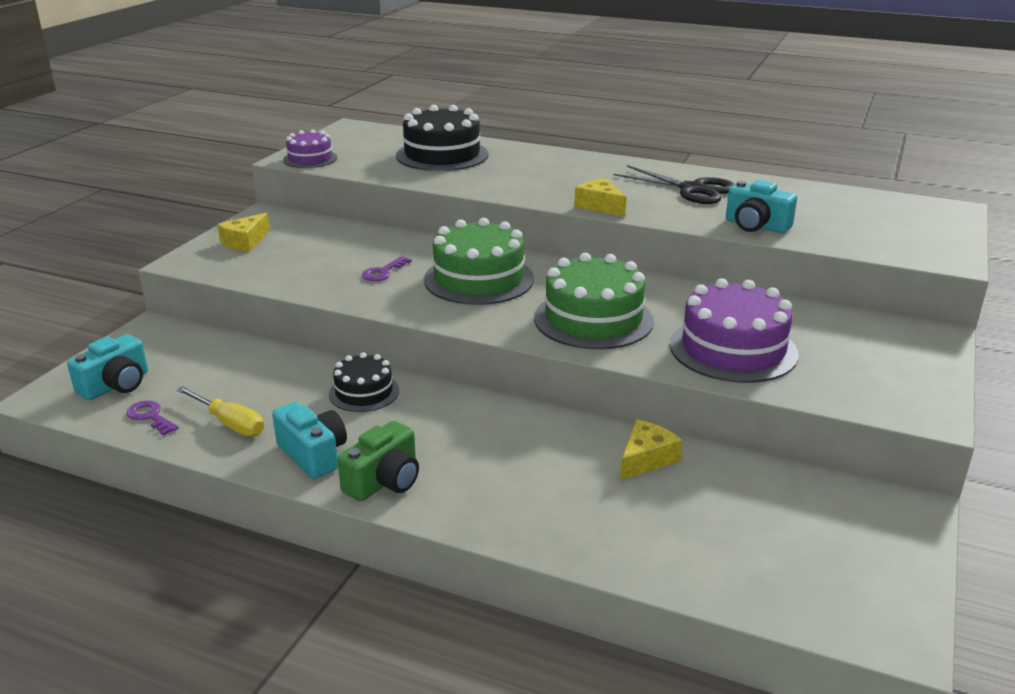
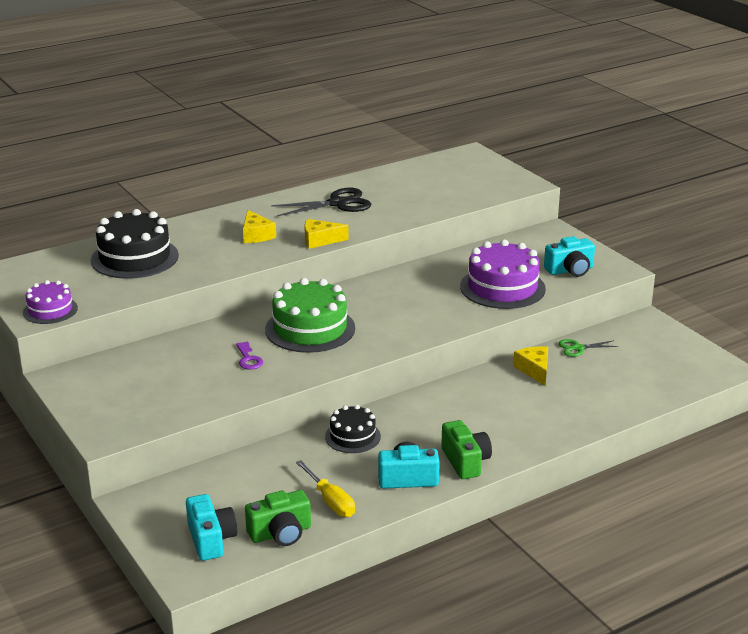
camera: 55 degrees left, 0 degrees up
purple key [126,401,179,436] -> green camera [245,490,311,546]
yellow screwdriver [176,386,264,436] -> yellow screwdriver turned 75 degrees clockwise [296,460,355,517]
yellow cheese [217,212,270,251] -> yellow cheese moved to [243,210,276,243]
green cake [534,253,654,349] -> none
turquoise camera [726,180,797,233] -> turquoise camera moved to [544,236,595,277]
none -> green scissors [558,339,618,357]

